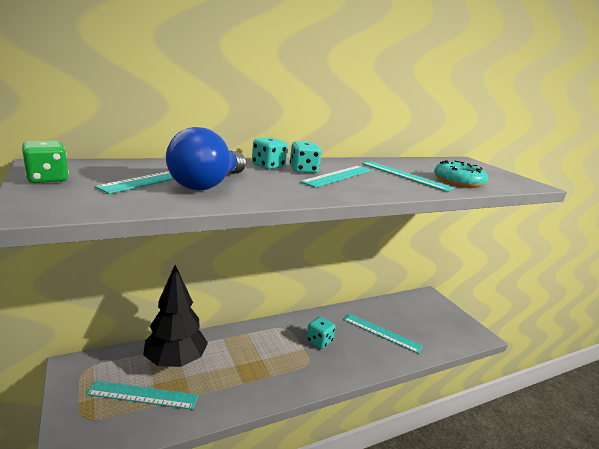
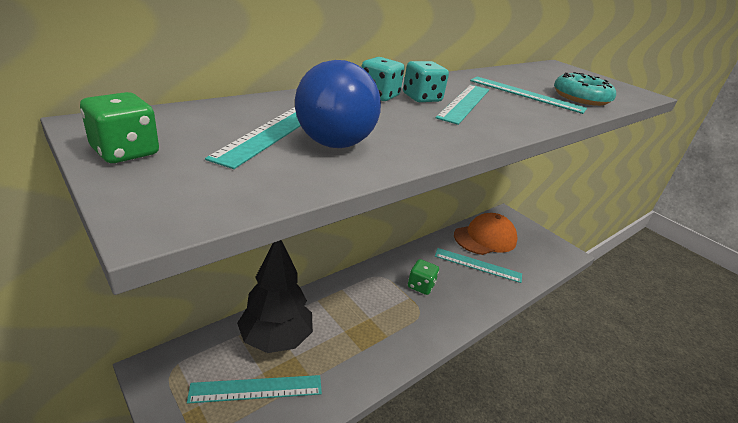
camera: 15 degrees left, 10 degrees up
turquoise dice [306,316,336,349] -> green dice [408,259,439,295]
none -> orange cap [454,213,518,255]

